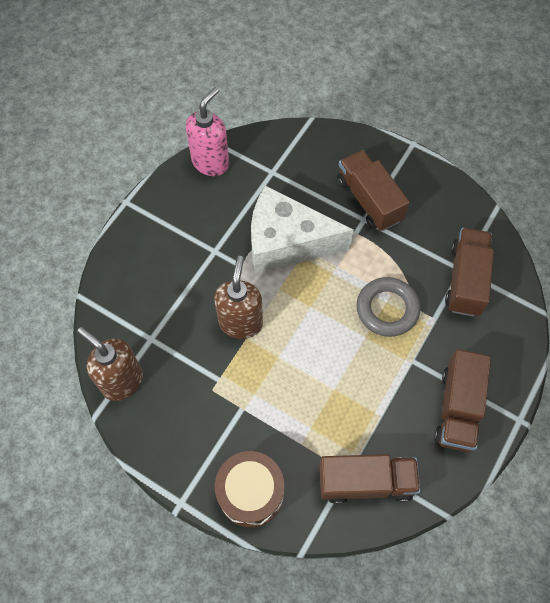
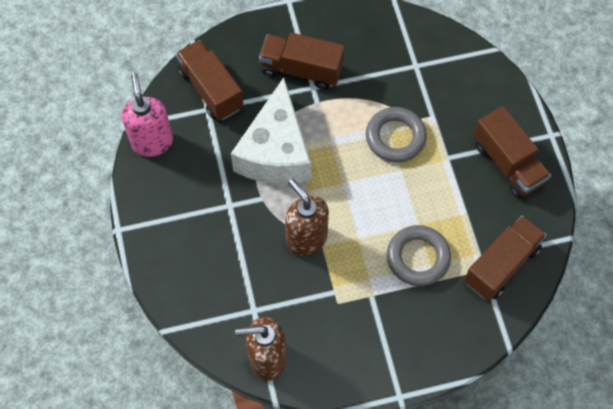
camera: 45 degrees left, 0 degrees up
brown drum [215,451,284,528] -> none
white cheese [251,185,354,274] -> white cheese turned 45 degrees counterclockwise [231,77,311,184]
brown truck [445,228,494,317] -> brown truck moved to [176,40,244,120]
none -> grey ring [387,225,451,286]

